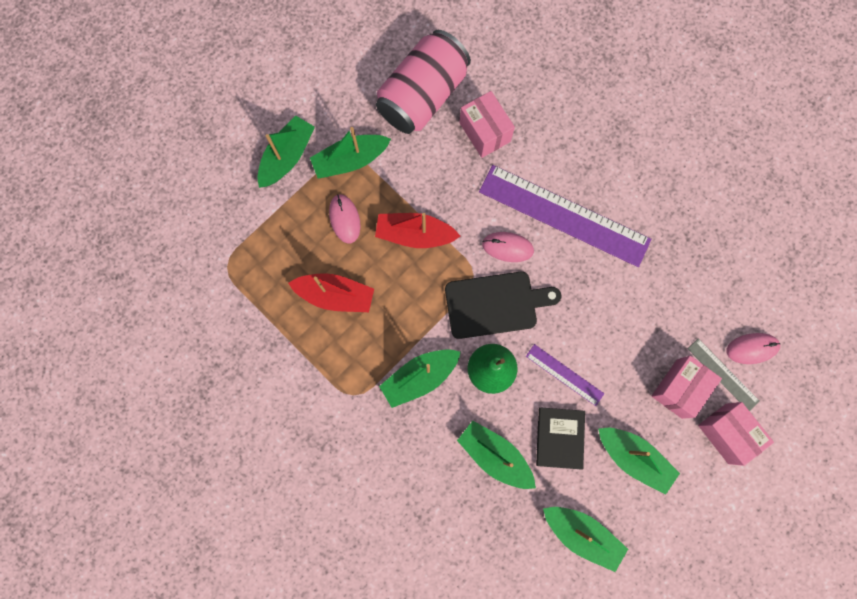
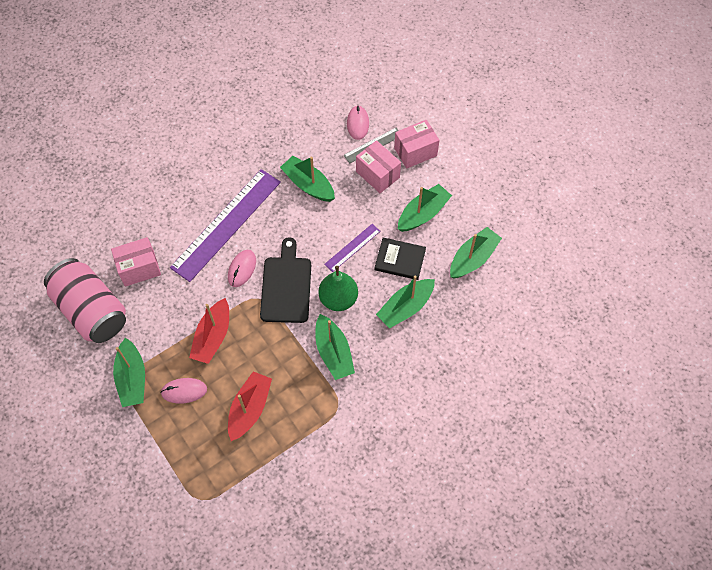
camera: 80 degrees left, 15 degrees down
green boat [257,115,315,188] -> green boat moved to [280,156,335,202]

